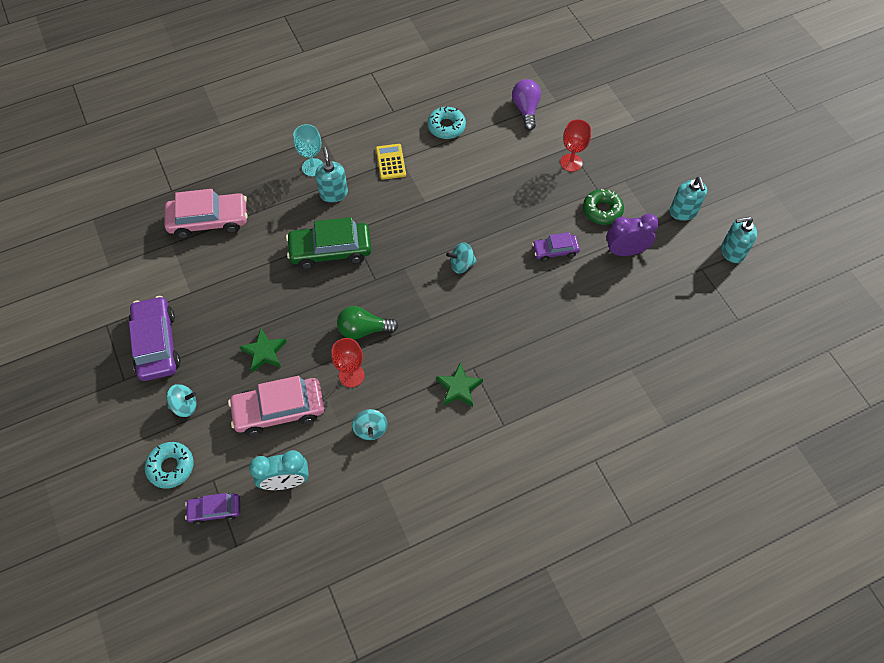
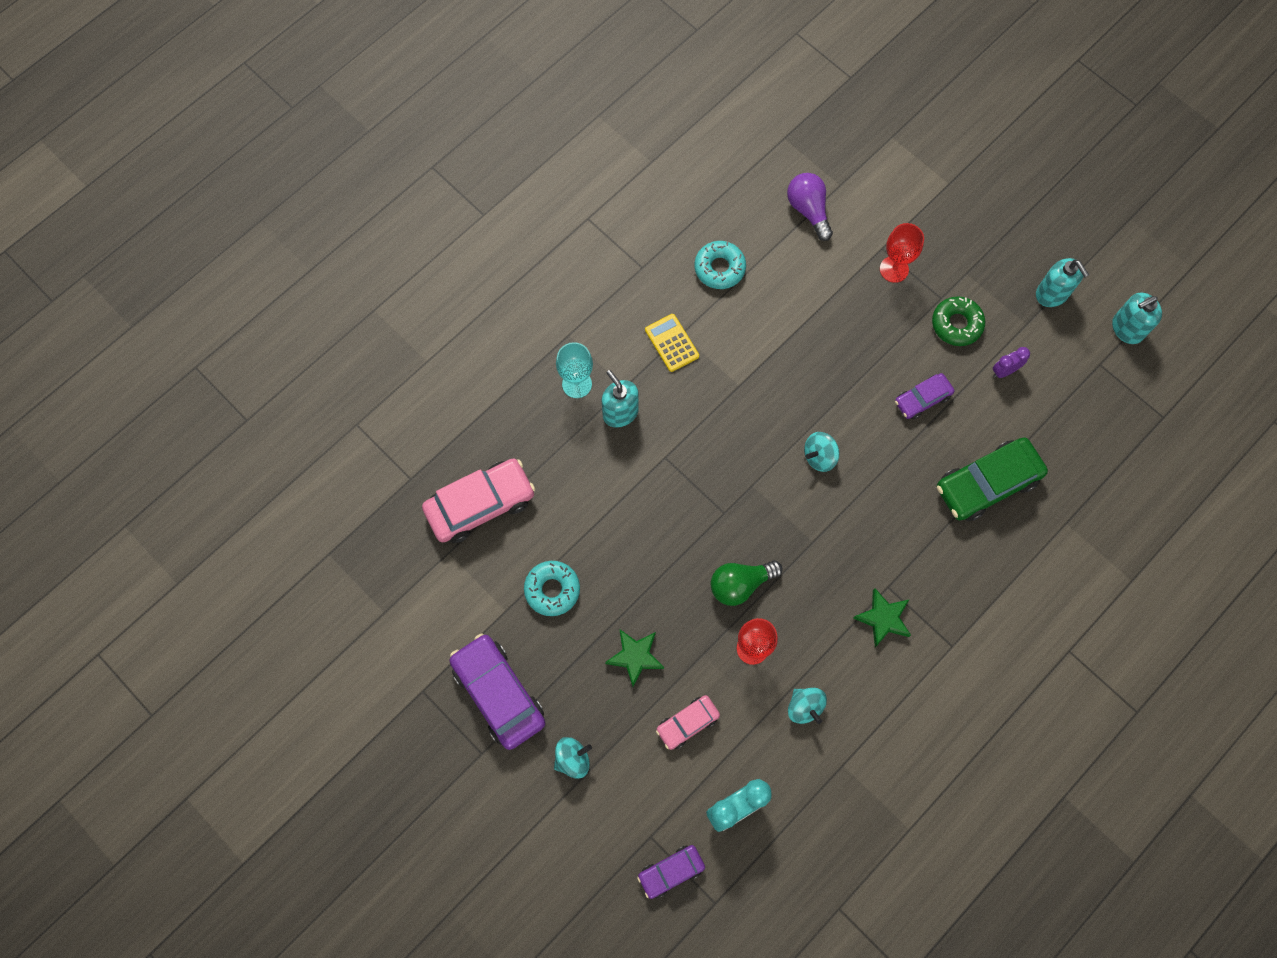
camera: 20 degrees left, 10 degrees up
turquoise donut [145,442,194,489] -> turquoise donut moved to [524,561,580,616]
pink car [228,376,324,436] -> pink car [656,695,720,750], size x0.56
green car [286,217,371,269] -> green car moved to [937,437,1048,521]
purple clock [606,214,659,256] -> purple clock [993,347,1030,378], size x0.58

